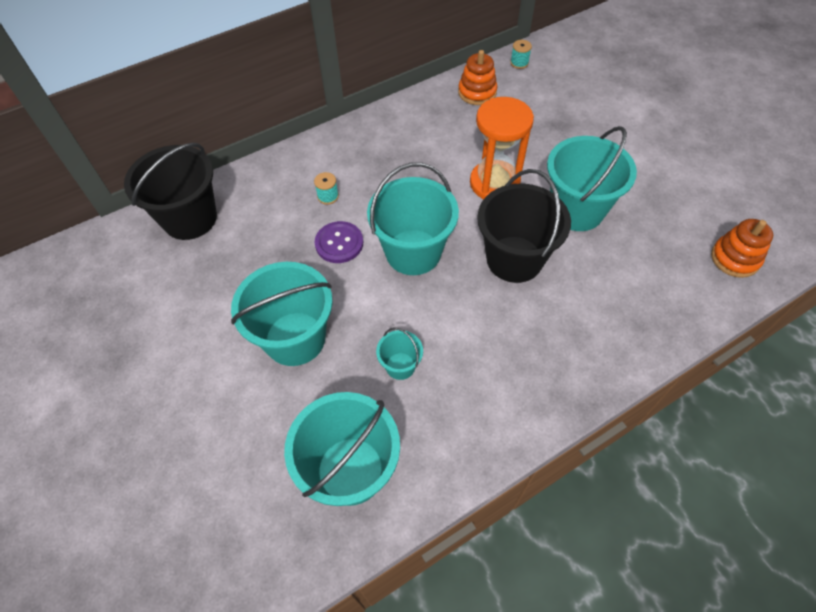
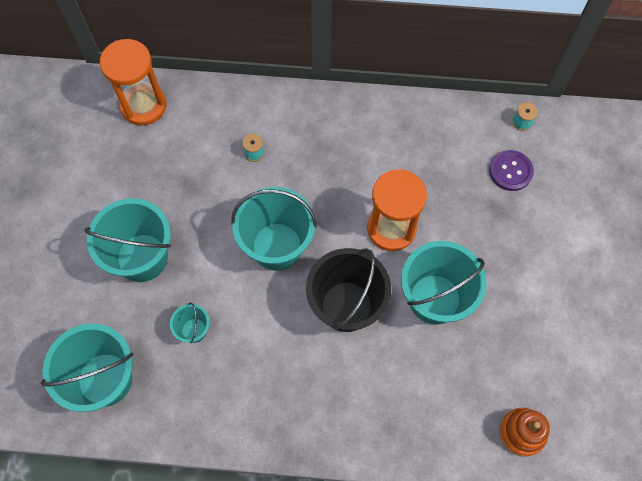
camera: 35 degrees right, 10 degrees up
black bucket [124,143,217,240] -> orange hourglass [100,39,166,125]
purple button [315,221,363,263] -> purple button moved to [489,150,534,191]
orange stacking toy [458,50,497,105] -> none

